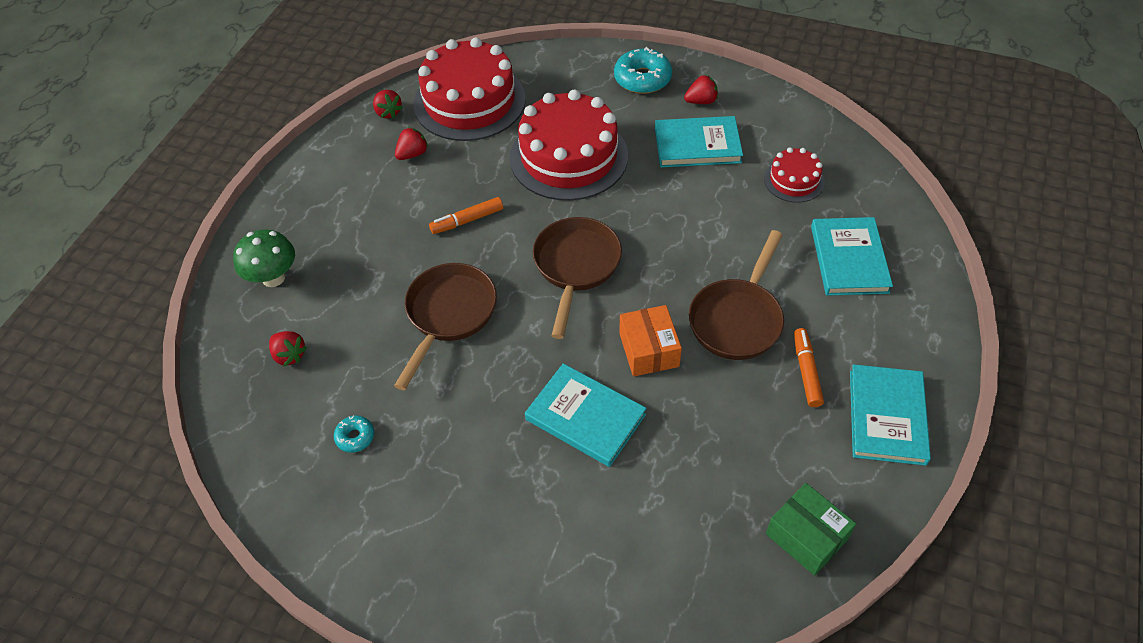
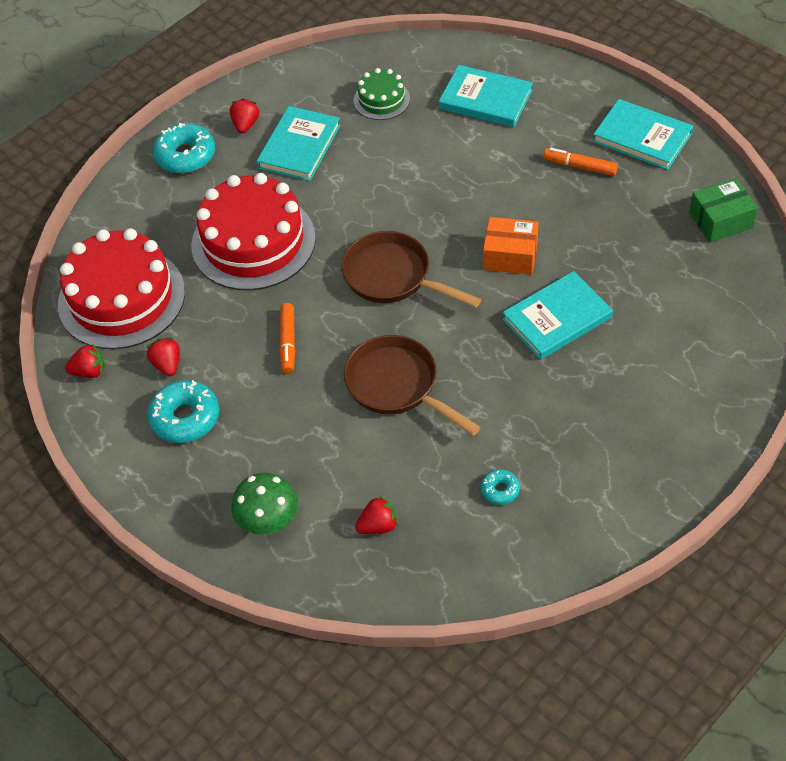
camera: 65 degrees left, 0 degrees up
brown pan [689,230,784,360] -> none
red cake [764,147,825,203] -> green cake [354,68,410,120]
none -> turquoise donut [147,380,219,443]

